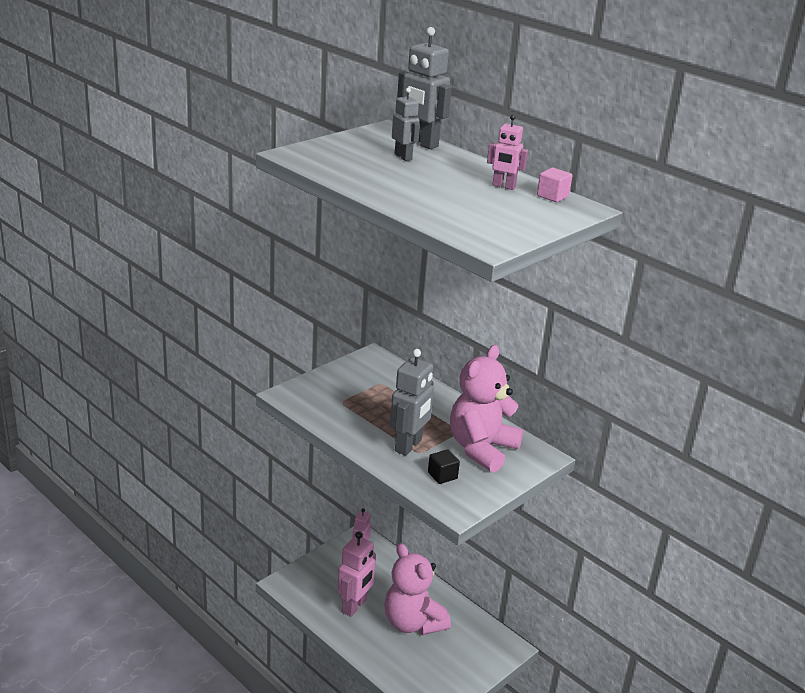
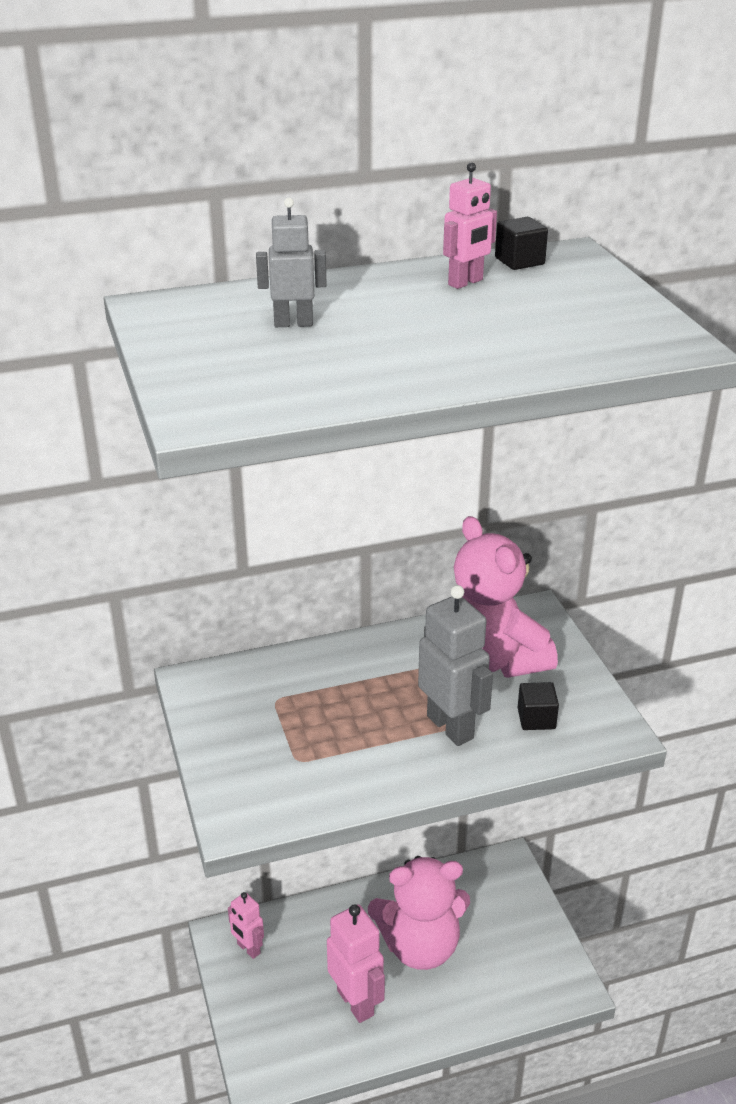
camera: 60 degrees left, 5 degrees up
grey robot [397,27,452,149] -> none
pink cube [537,168,573,202] -> black cube [495,217,548,270]

